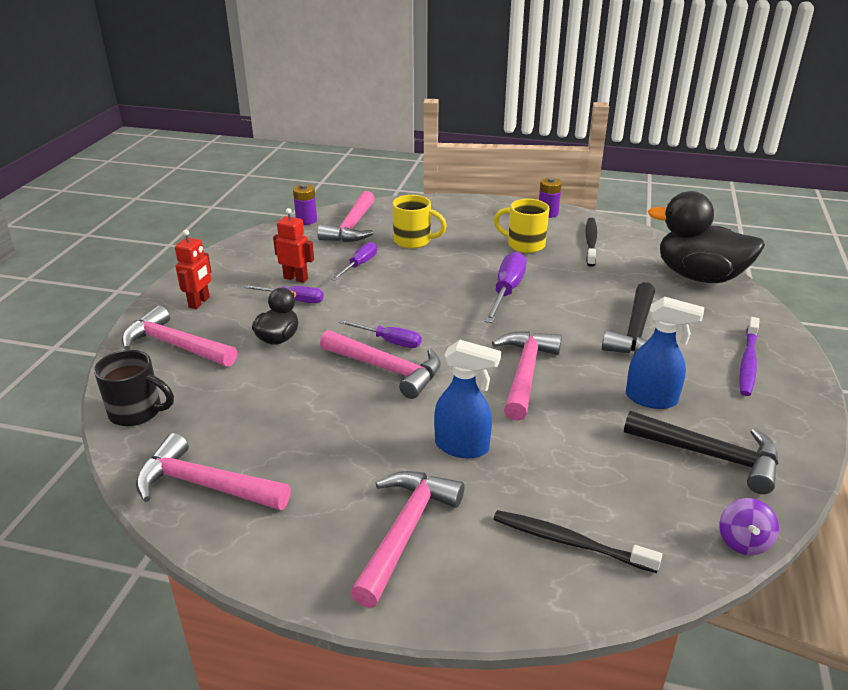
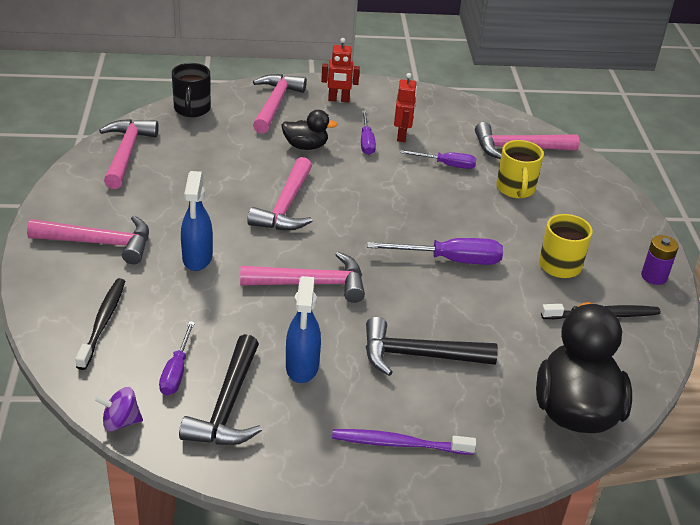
camera: 70 degrees right, 5 degrees up
purple battery [293,184,317,225] -> none
purple screwdriver [338,320,421,348] -> purple screwdriver moved to [159,321,195,395]

